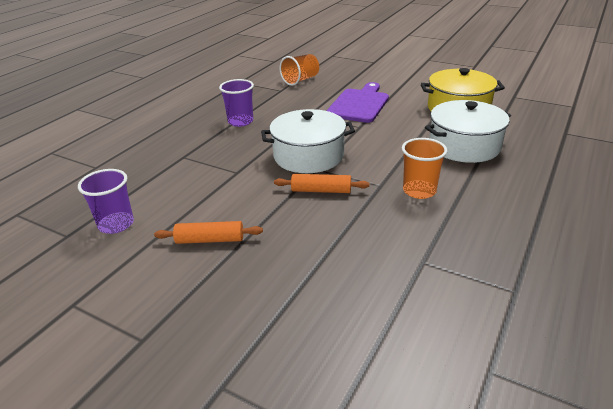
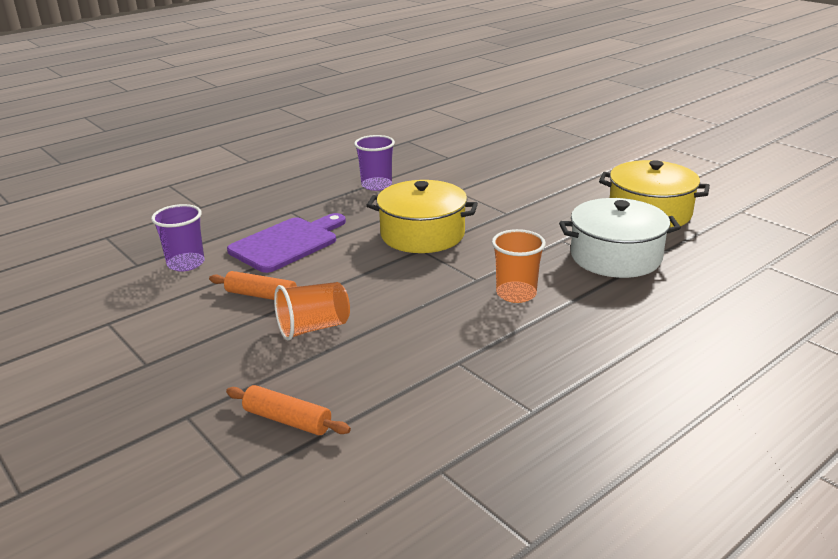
camera: 20 degrees right, 5 degrees down
white pot [261,109,355,173] -> yellow pot [366,180,478,253]
orange rolling pin [274,174,369,193] -> orange rolling pin moved to [226,385,351,435]
orange cup [280,54,319,86] -> orange cup moved to [274,282,350,341]
purple cutting board [326,82,389,123] -> purple cutting board moved to [227,213,346,273]

